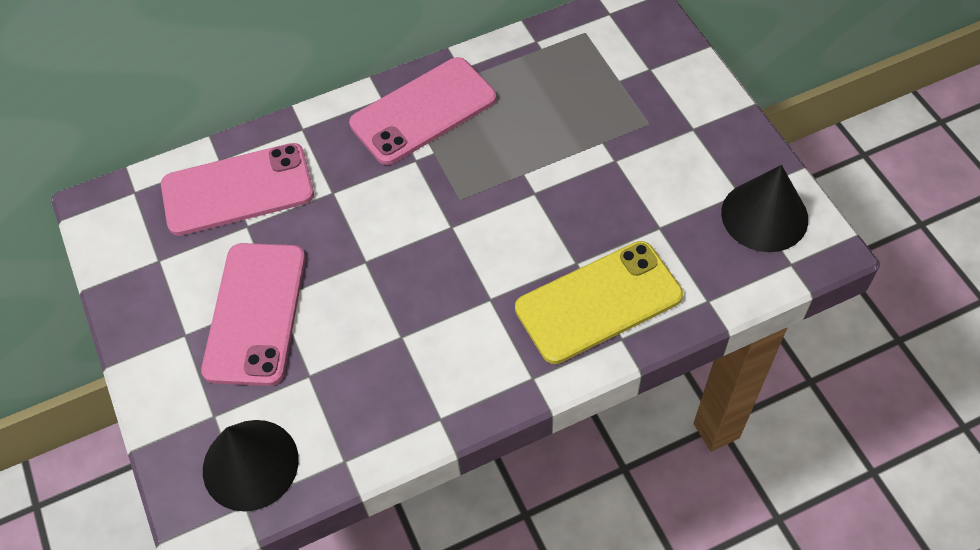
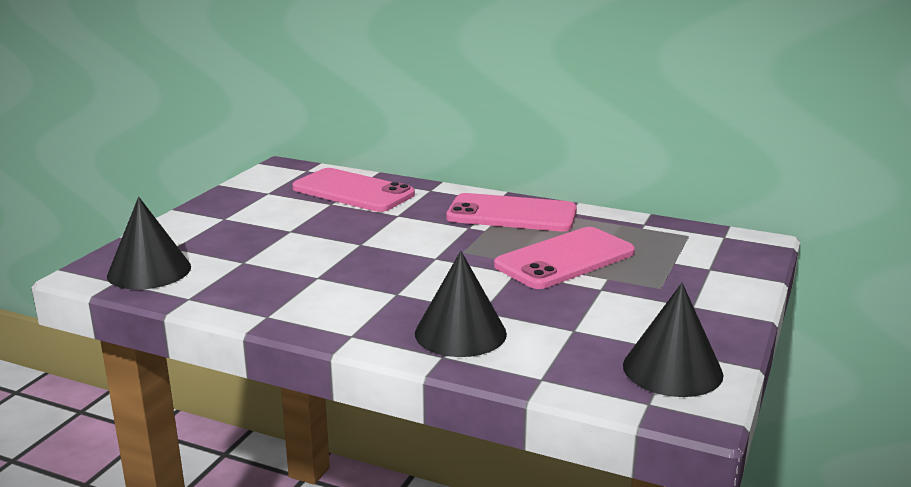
camera: 45 degrees right, 35 degrees down
pink phone [201,243,306,386] -> pink phone moved to [494,227,635,289]
yellow phone [515,241,683,364] -> black cone [415,251,507,357]

